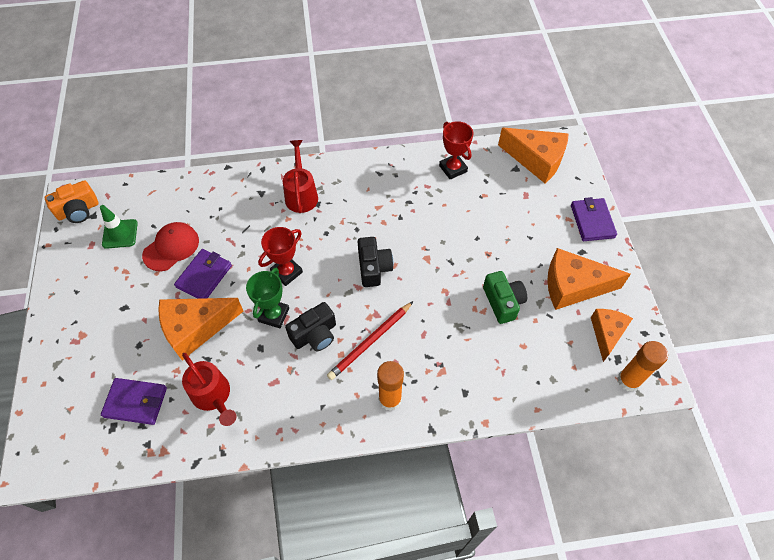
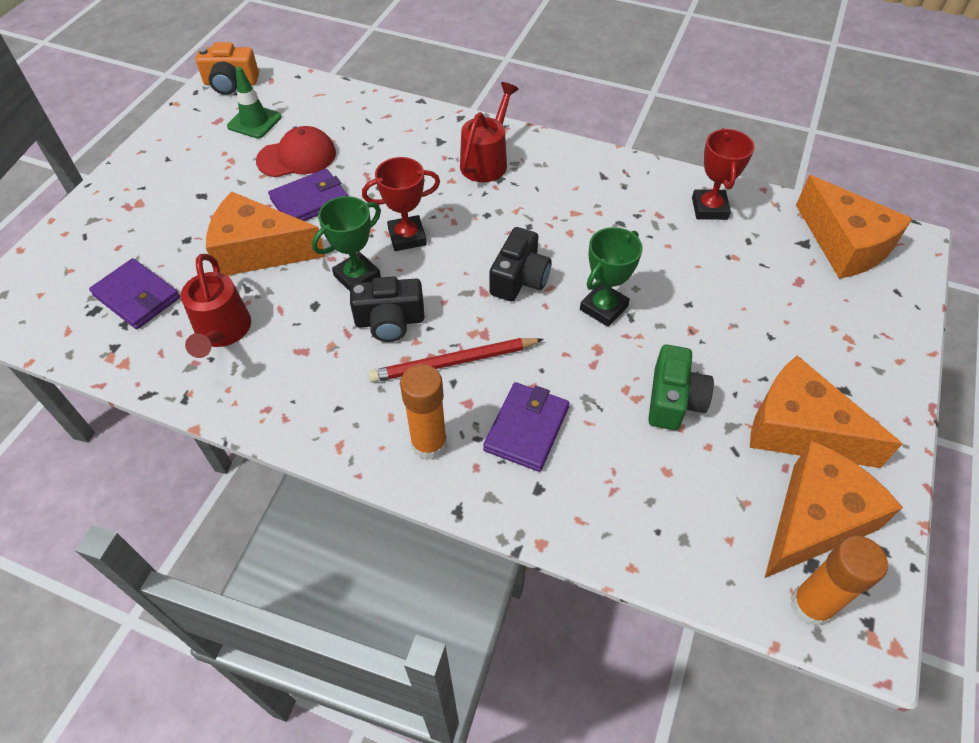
camera: 30 degrees right, 5 degrees down
purple wallet [571,197,617,241] -> purple wallet moved to [483,382,569,472]
orange cheese [591,309,633,362] -> orange cheese [765,440,903,578], size x1.56
none -> green trophy [580,227,643,327]

